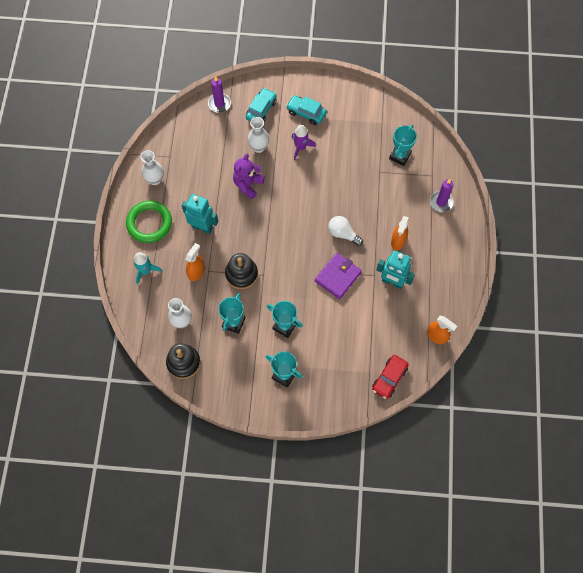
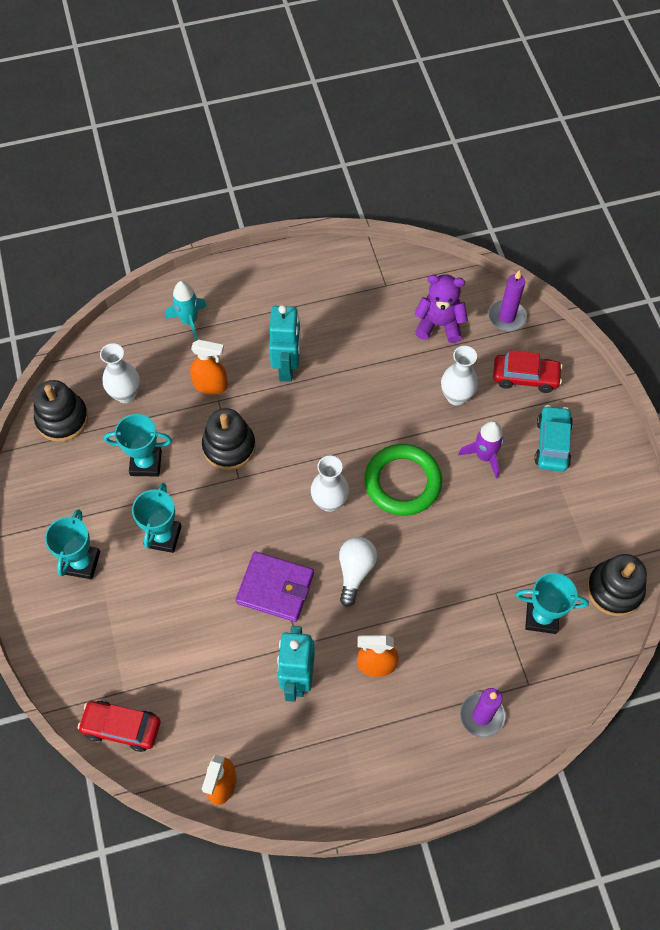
camera: 70 degrees right, 5 degrees down
green ring [126,201,172,243] -> green ring moved to [365,444,442,516]
white vase [141,150,164,185] -> white vase moved to [311,456,349,512]
purple teddy bear [233,153,265,199] -> purple teddy bear moved to [414,274,468,343]
turquoise car [246,88,277,122] -> red car [493,350,563,393]
none -> black stacking toy [587,554,647,616]

